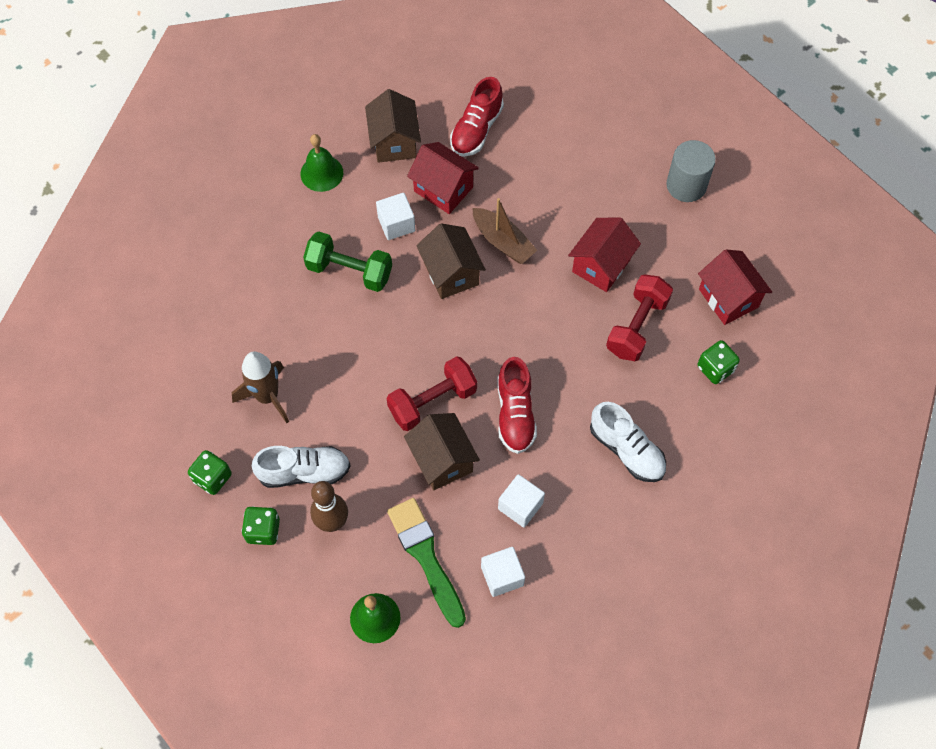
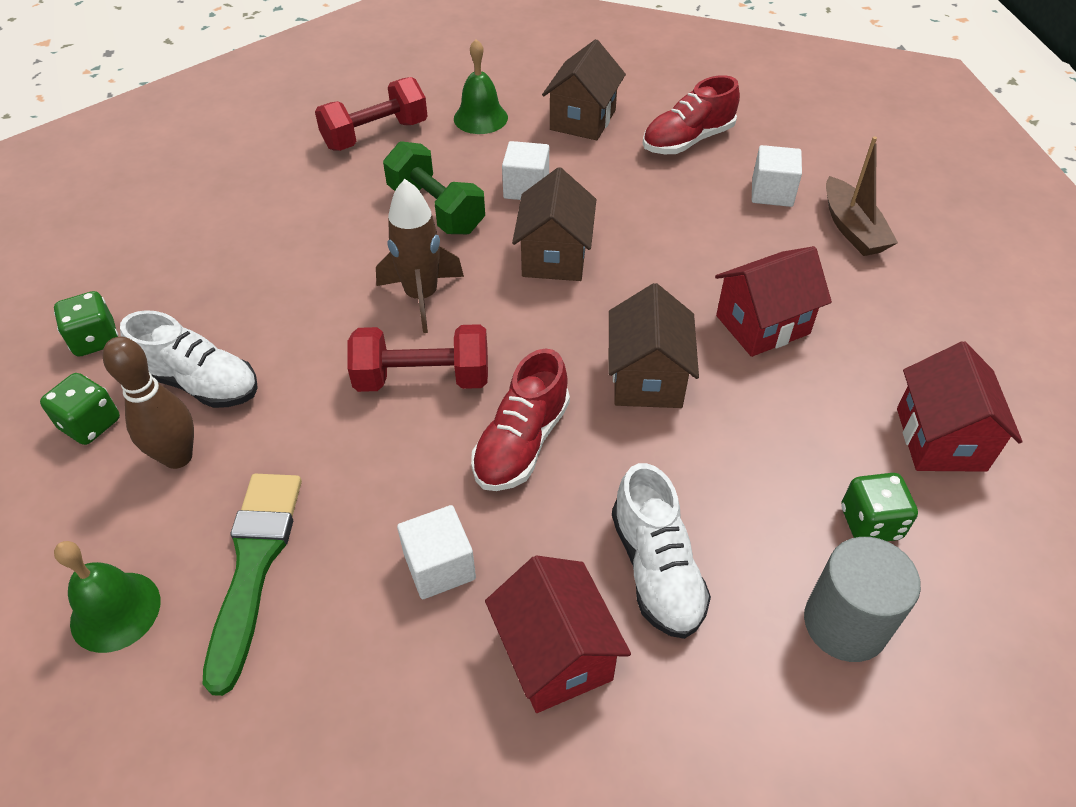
camera: 30 degrees right, 15 degrees down
brown rocket [232,351,289,423] -> brown rocket moved to [376,179,464,333]
brown house [404,413,480,490] -> brown house moved to [609,283,699,408]
red house [407,142,479,214] -> red house moved to [485,555,631,713]
brown boat [472,198,537,264] -> brown boat moved to [826,136,898,256]
white cube [481,547,525,597] -> white cube moved to [752,145,802,207]
red dumbbell [606,274,673,361] -> red dumbbell moved to [315,77,428,151]
grey cylinder [666,140,716,202] -> grey cylinder moved to [804,537,921,662]

